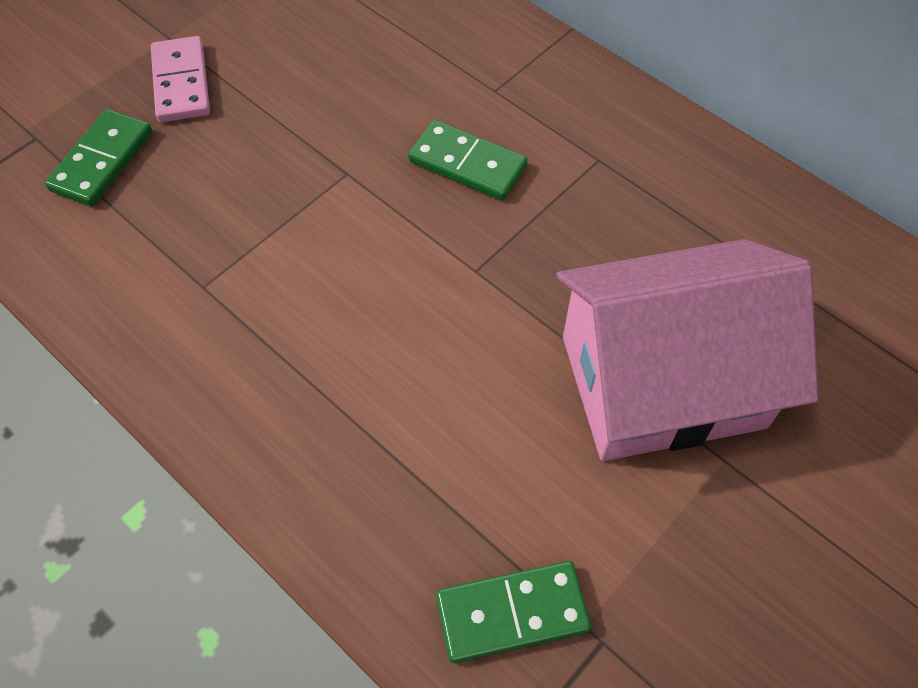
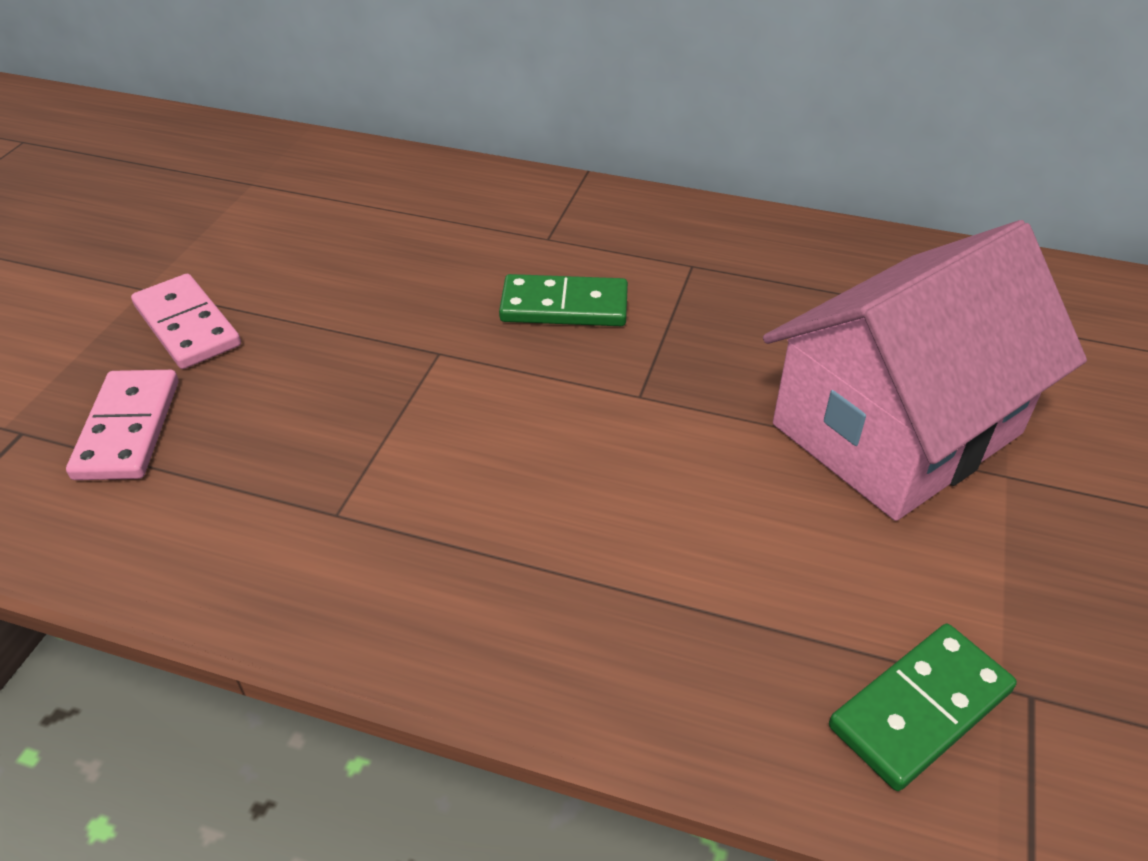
camera: 25 degrees left, 15 degrees down
green domino [45,109,152,206] -> pink domino [66,370,178,480]

